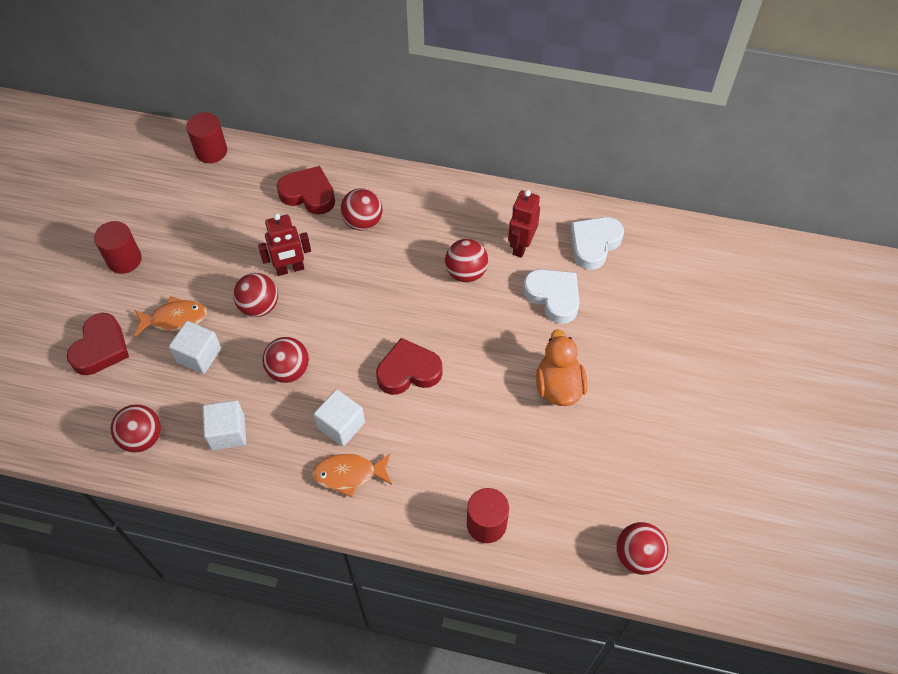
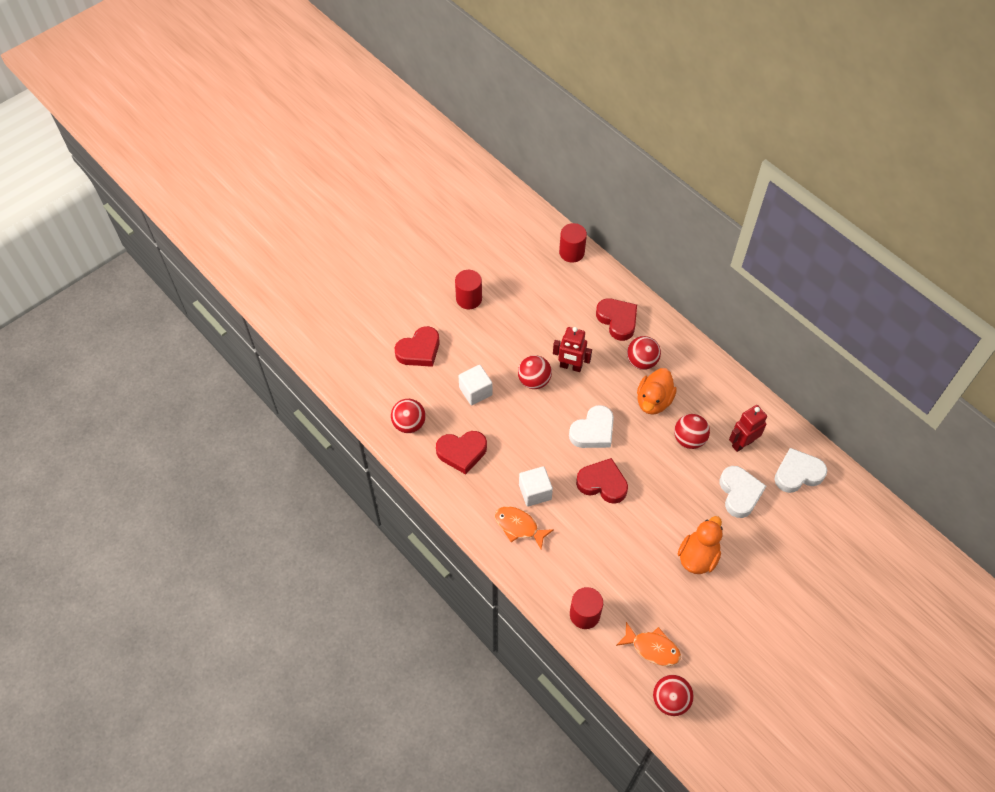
camera: 35 degrees right, 0 degrees up
orange fish [134,296,207,336] -> orange fish moved to [616,622,681,666]
white cube [202,400,246,450] -> red heart [436,431,487,474]
red ball [262,337,309,383] -> none
none -> white heart [569,405,614,448]
none -> orange duck [637,368,677,415]

